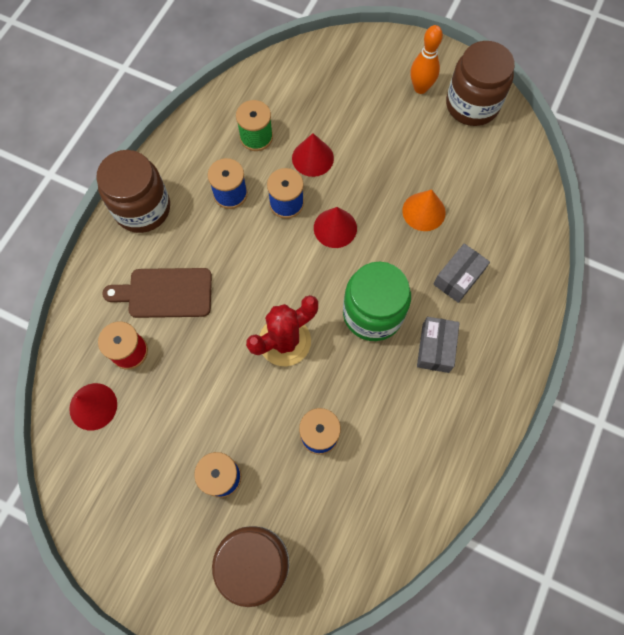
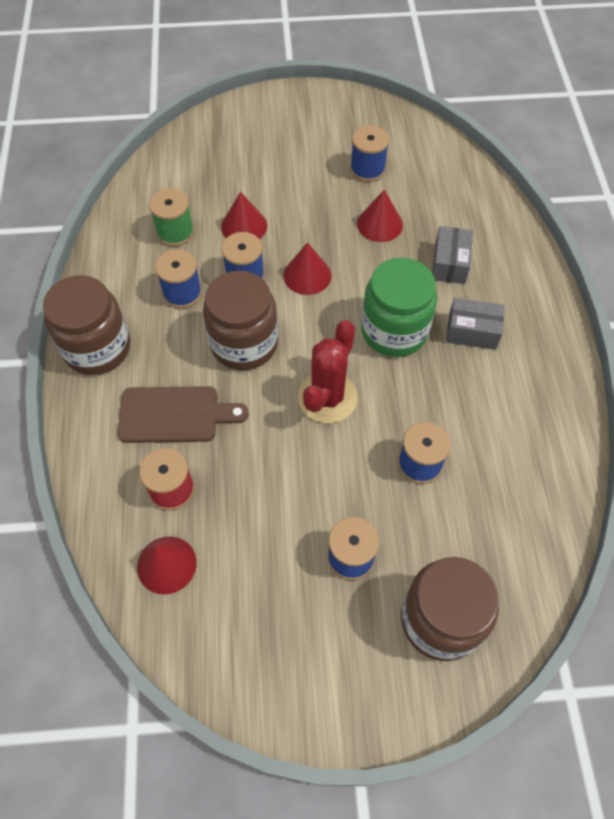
camera: 30 degrees left, 10 degrees down
brown cutting board [102,268,212,318] -> brown cutting board turned 150 degrees counterclockwise [118,386,249,443]
orange cone [402,190,446,231] -> red cone [357,190,403,242]
orange bowling pin [410,25,443,94] -> none
grey box [417,317,460,373] -> grey box turned 60 degrees counterclockwise [446,298,505,350]
brown jar [446,41,515,126] -> brown jar moved to [203,271,278,370]
none -> blue spool [350,125,389,182]

